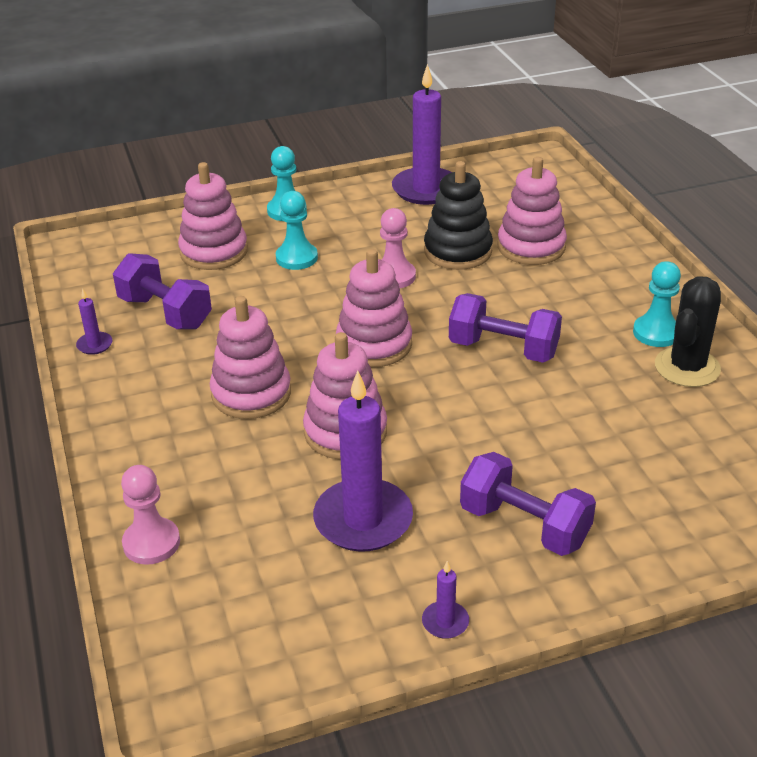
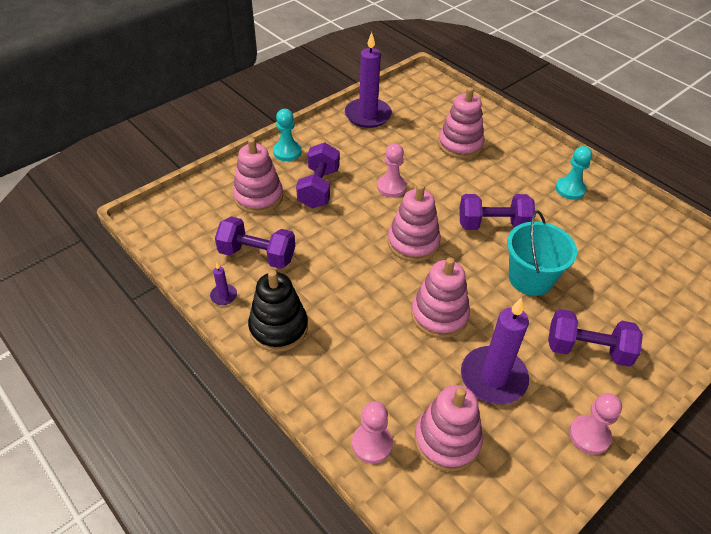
camera: 25 degrees left, 10 degrees up
pink stacking toy [210,296,291,419] -> pink stacking toy moved to [415,385,483,472]
turquoise pawn [276,191,318,270] -> purple dumbbell [296,142,340,208]
purple candle [422,561,469,639] -> pink pawn [569,393,622,455]
black stacking toy [424,161,493,270] -> black stacking toy moved to [248,270,308,352]
black cactus [655,276,721,387] -> none
none -> turquoise bucket [507,210,577,296]

